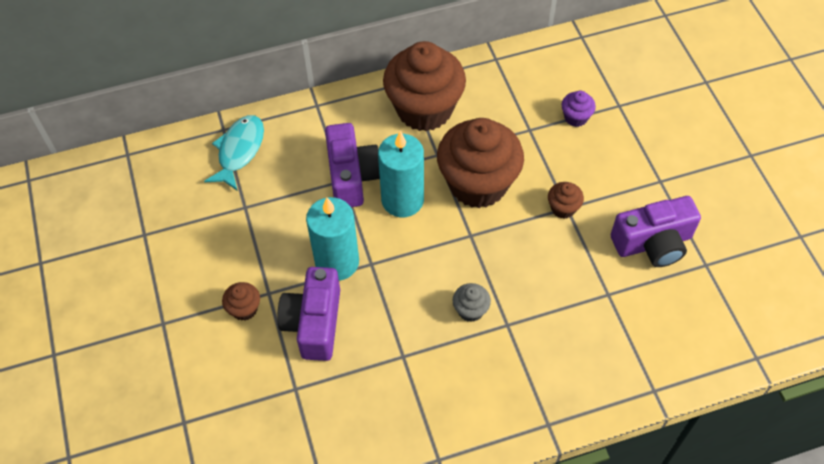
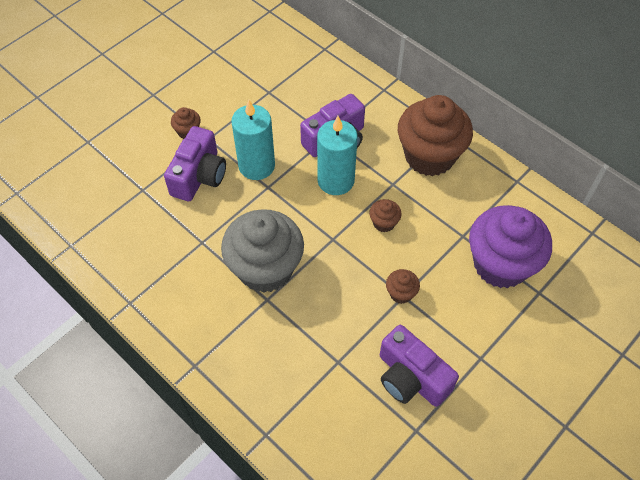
camera: 60 degrees right, 0 degrees up
turquoise fish [204,115,264,191] -> none
purple camera [277,267,340,361] -> purple camera turned 135 degrees clockwise [164,126,226,201]
brown cupcake [437,118,524,208] -> brown cupcake [369,199,402,232], size x0.42
grey cupcake [452,283,491,322] -> grey cupcake [221,209,304,293], size x2.41
purple cupcake [561,91,596,127] -> purple cupcake [469,205,552,288], size x2.41

